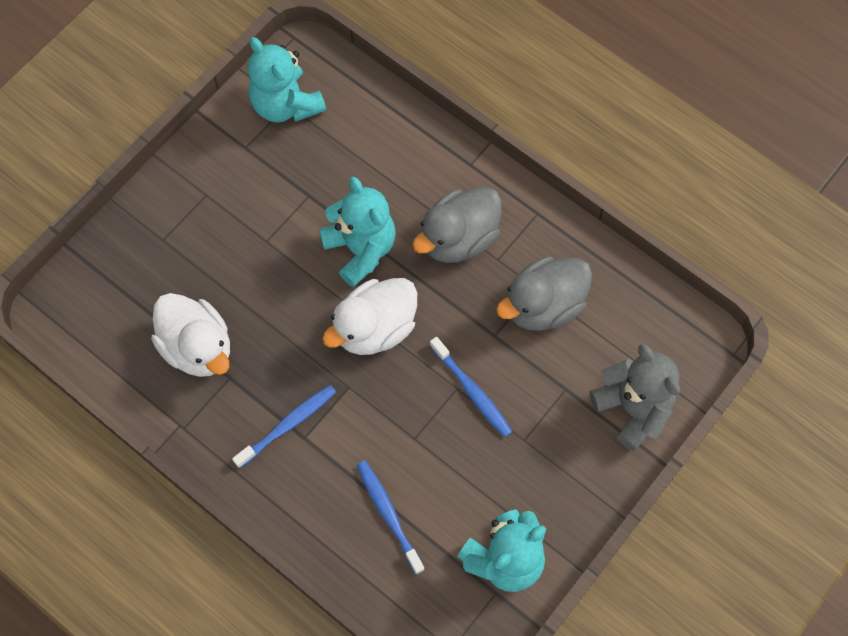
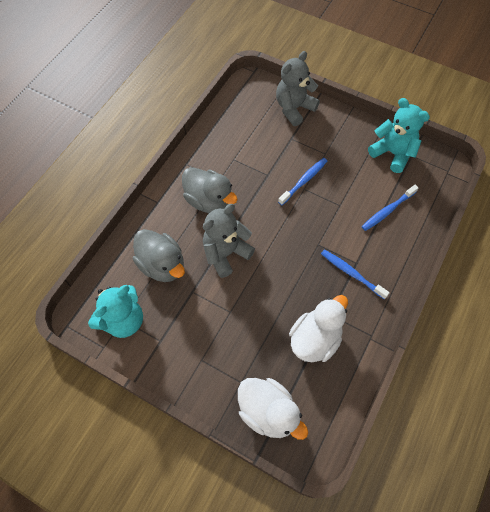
camera: 100 degrees left, 5 degrees down
turquoise teddy bear [319,177,396,287] -> grey teddy bear [203,204,255,278]
white duck [322,278,417,355] -> white duck moved to [238,378,308,440]
grey duck [496,256,592,331] -> grey duck moved to [133,229,185,282]

